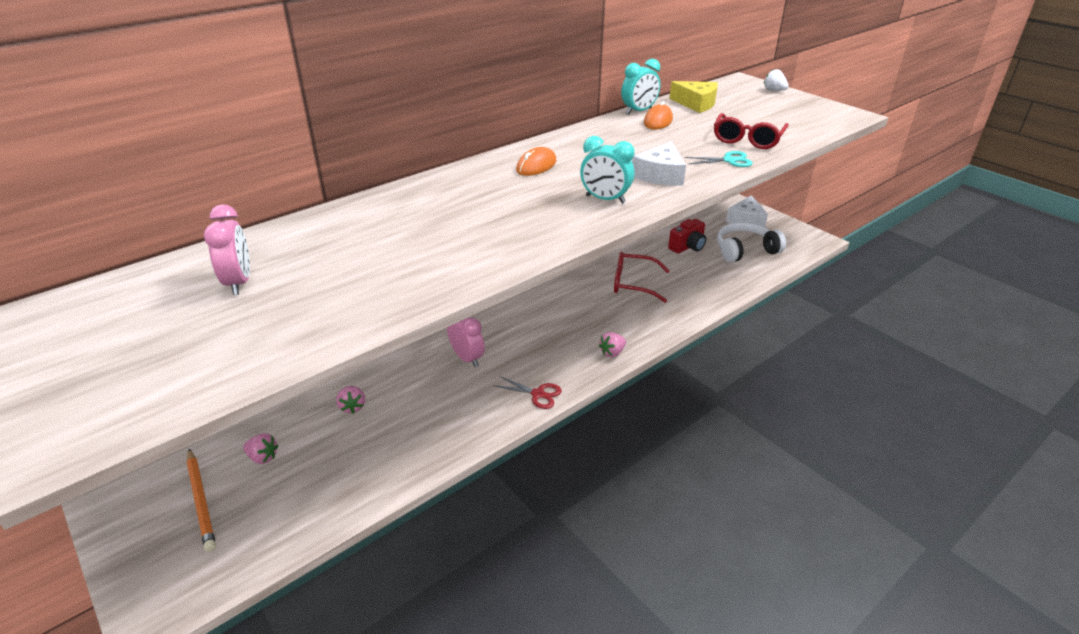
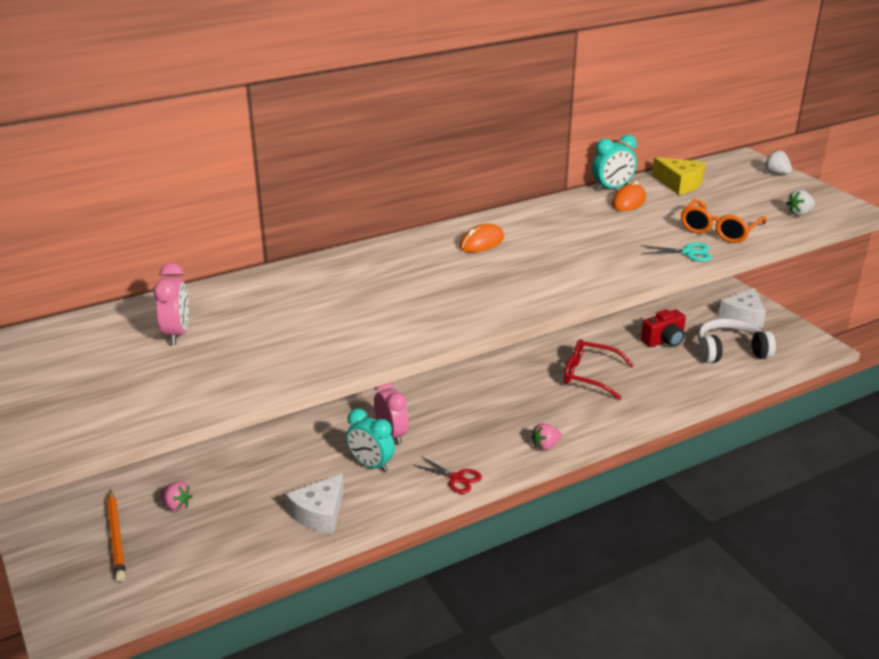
camera: 10 degrees right, 5 degrees down
pink strawberry [336,386,365,414] -> none
turquoise clock [580,136,635,204] -> turquoise clock moved to [346,408,395,472]
white cheese [632,141,686,186] -> white cheese moved to [286,474,344,534]
red glasses [714,113,789,149] -> orange glasses [681,199,767,243]
none -> white strawberry [786,190,815,216]

